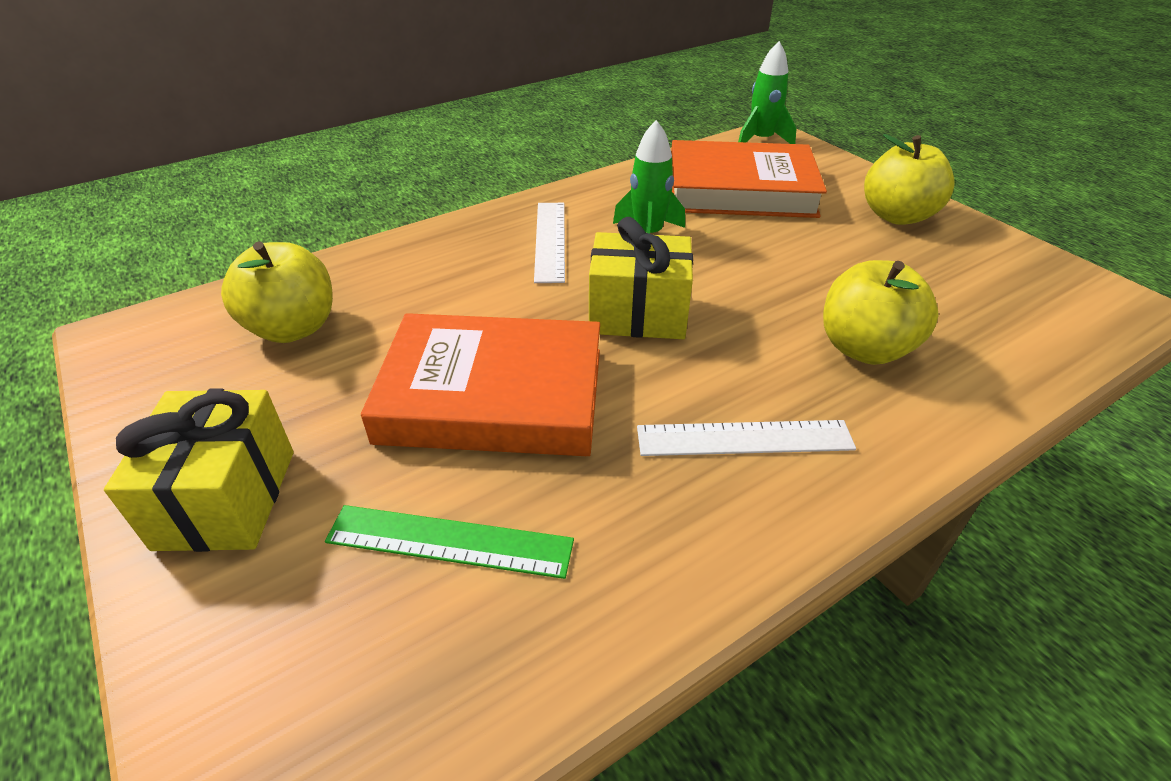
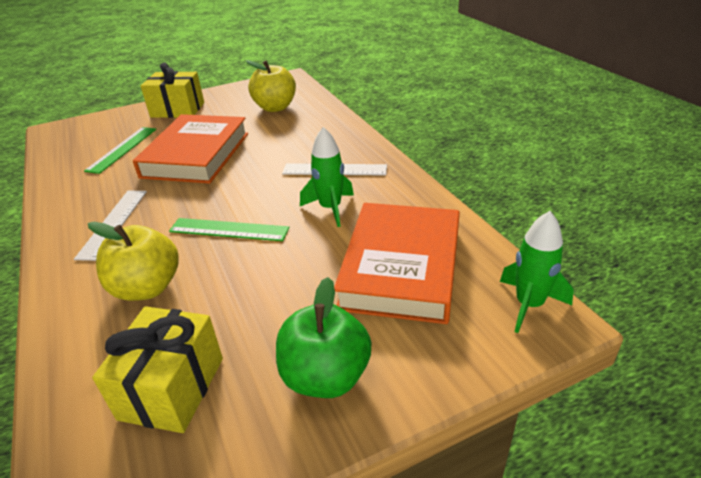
camera: 100 degrees right, 5 degrees down
yellow gift [589,217,693,339] -> yellow gift moved to [92,306,223,433]
yellow apple [864,134,955,225] -> green apple [276,277,371,398]
none -> green ruler [169,218,289,241]

